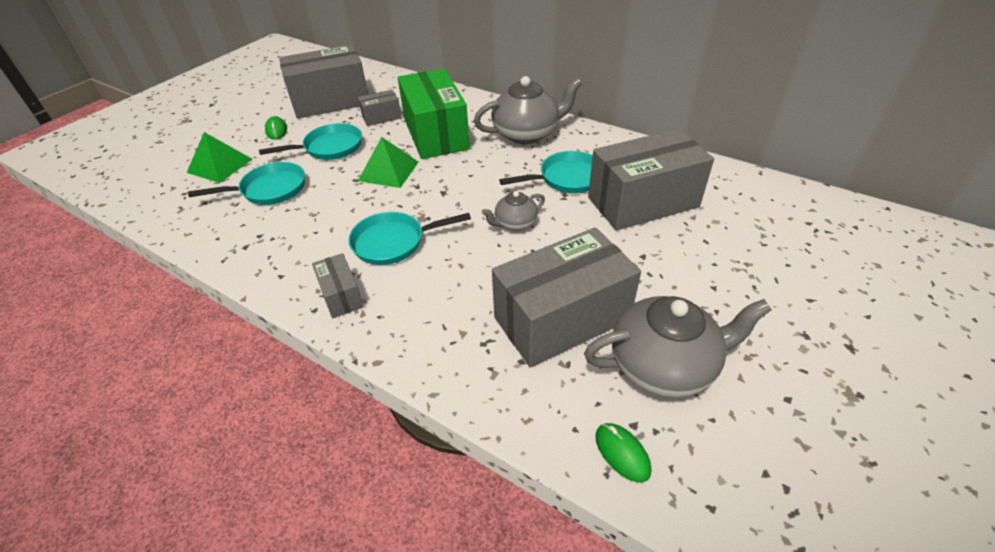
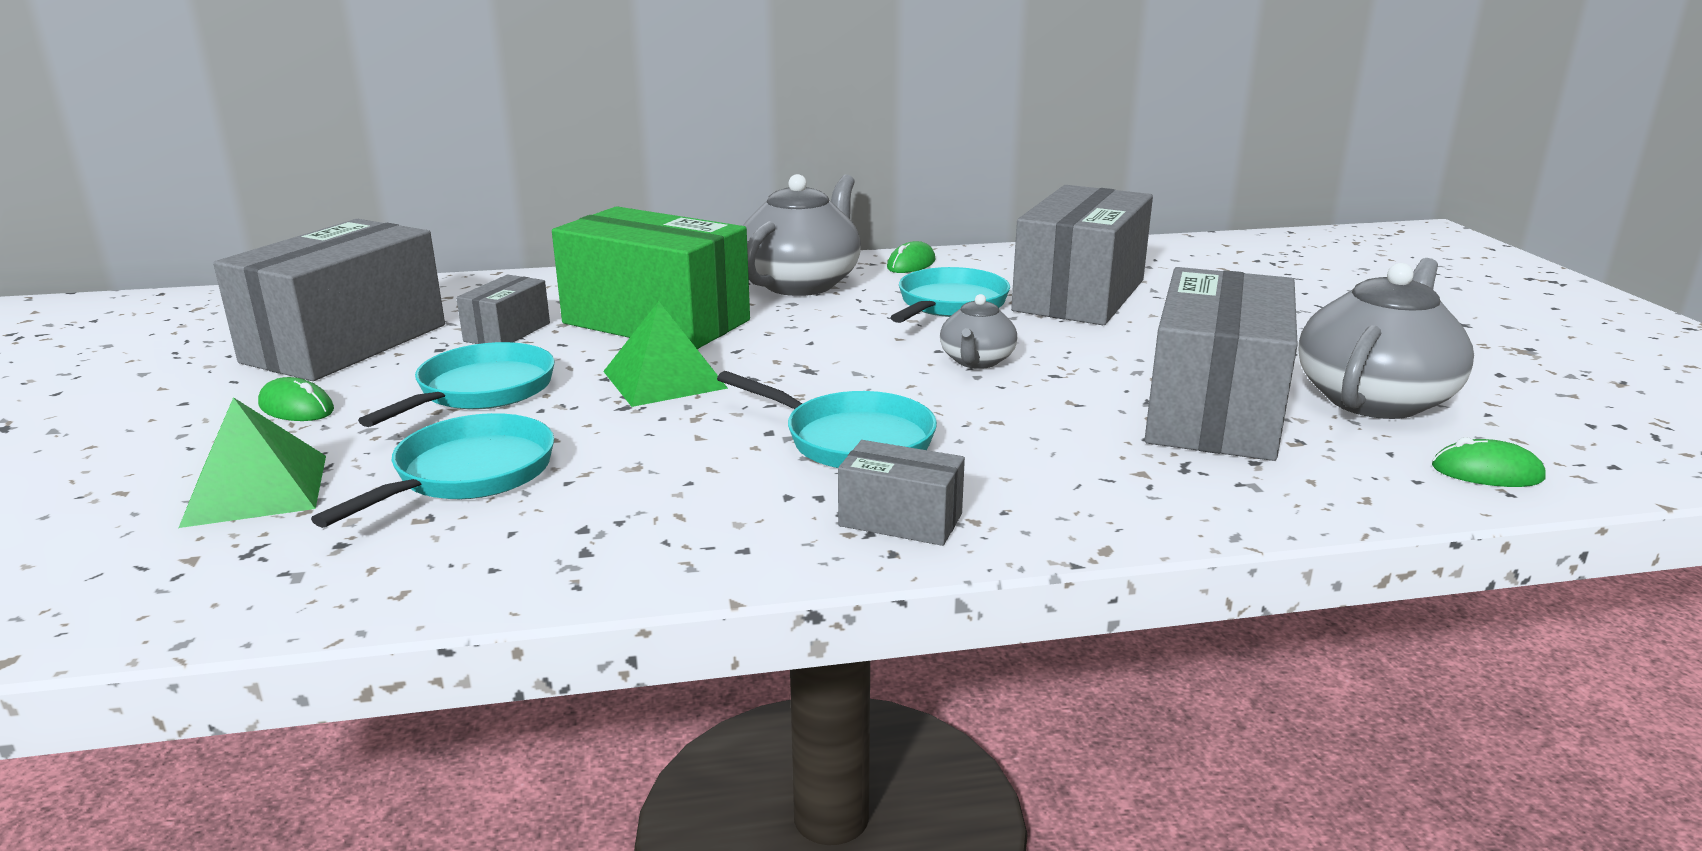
camera: 45 degrees left, 20 degrees down
turquoise pan [348,212,471,265] -> turquoise pan turned 90 degrees counterclockwise [717,371,937,468]
none -> green mouse [887,241,935,273]

